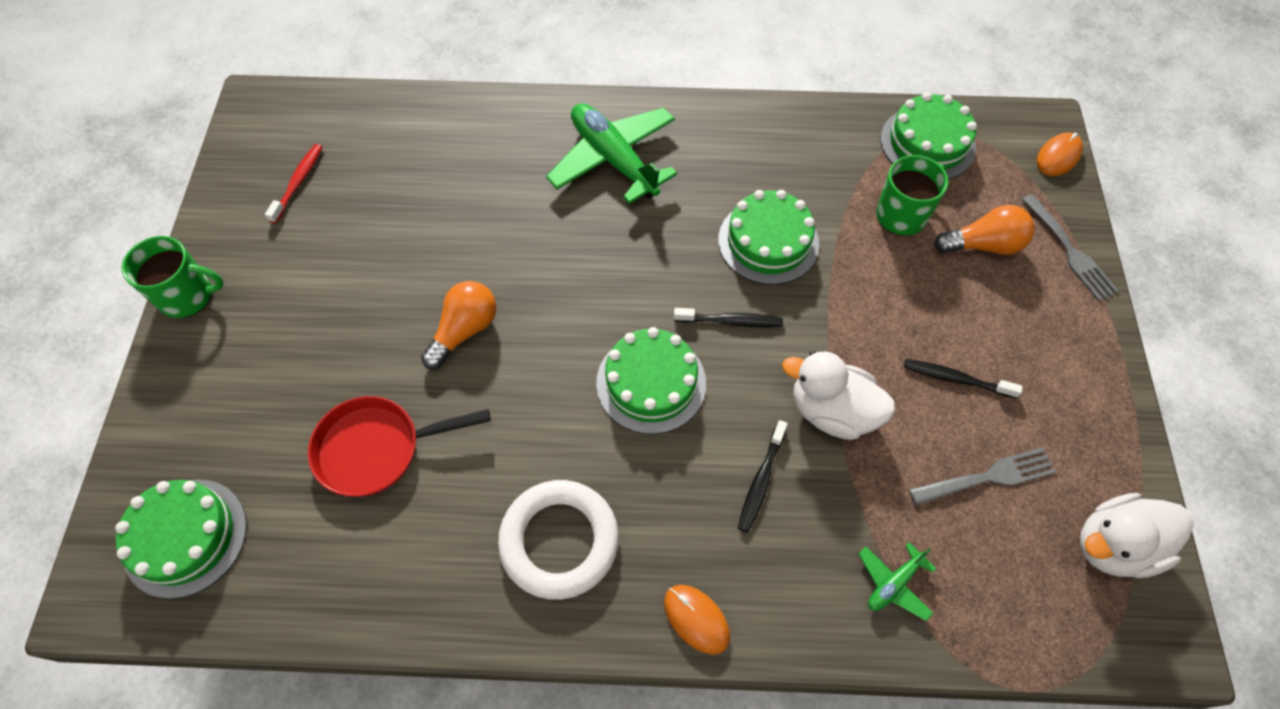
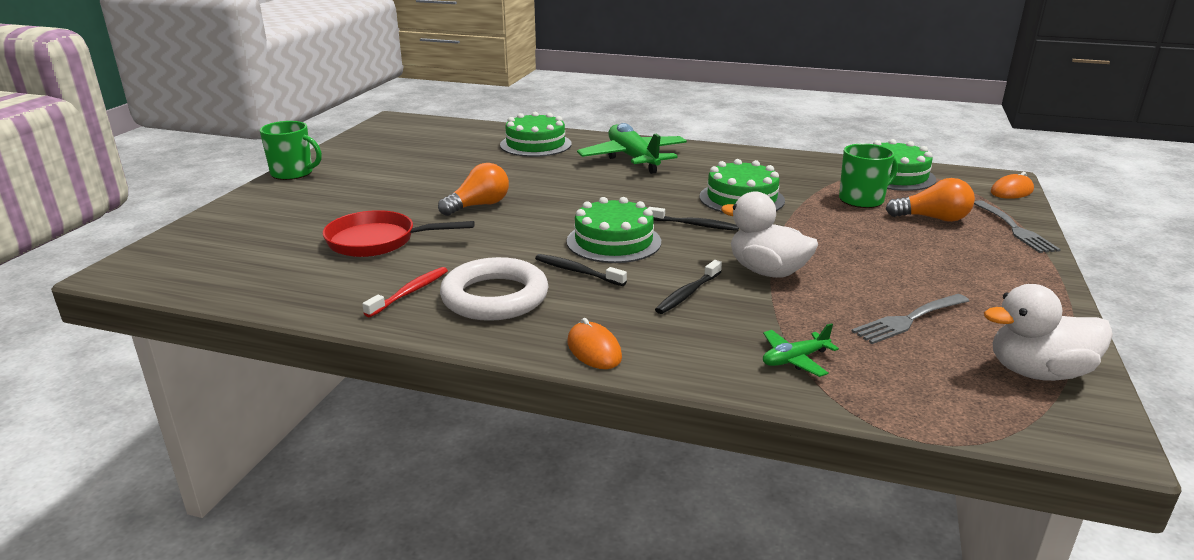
camera: 15 degrees right, 35 degrees down
green cake [115,479,247,599] -> green cake moved to [500,112,571,157]
red toothbrush [265,144,322,223] -> red toothbrush moved to [362,267,448,317]
black toothbrush [904,359,1023,399] -> black toothbrush moved to [535,254,627,286]
grey fork [909,447,1056,505] -> grey fork turned 150 degrees clockwise [851,294,969,344]

